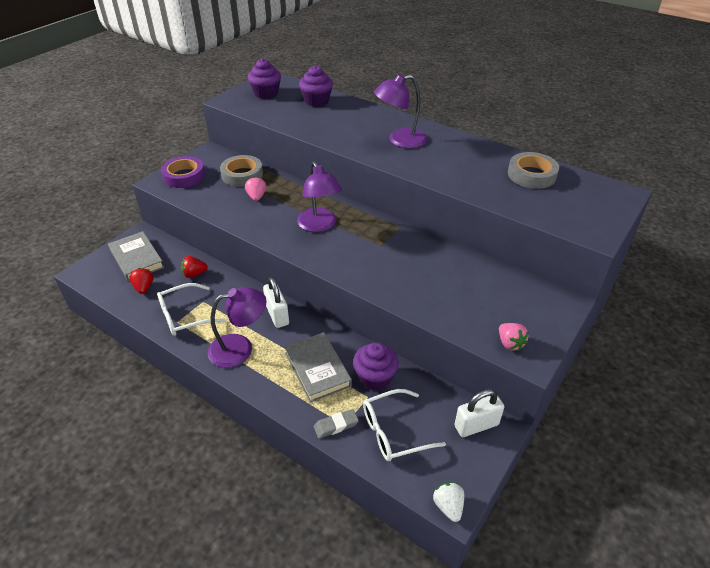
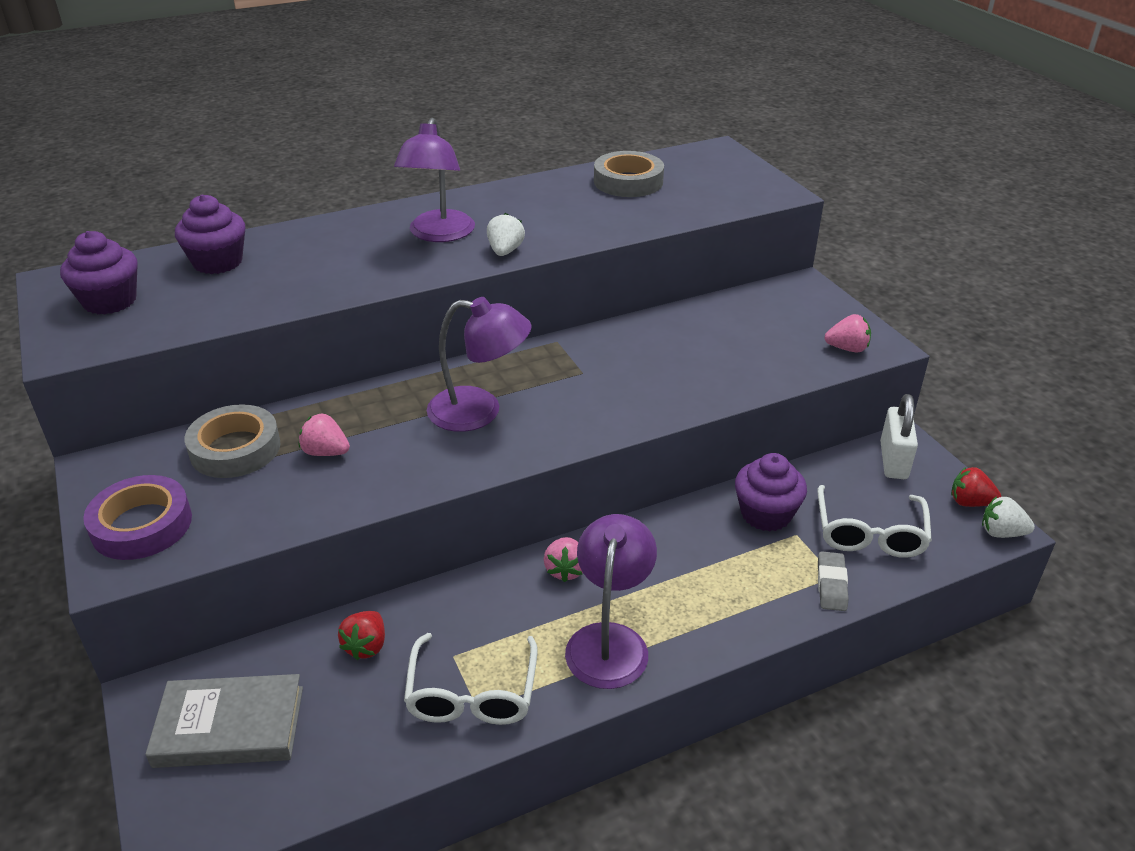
camera: 60 degrees left, 5 degrees down
red strawberry [130,268,154,294] -> red strawberry moved to [951,467,1002,507]
white padlock [263,277,289,328] -> pink strawberry [543,537,583,582]
grey book [284,332,352,403] -> none
none -> white strawberry [487,213,525,256]

